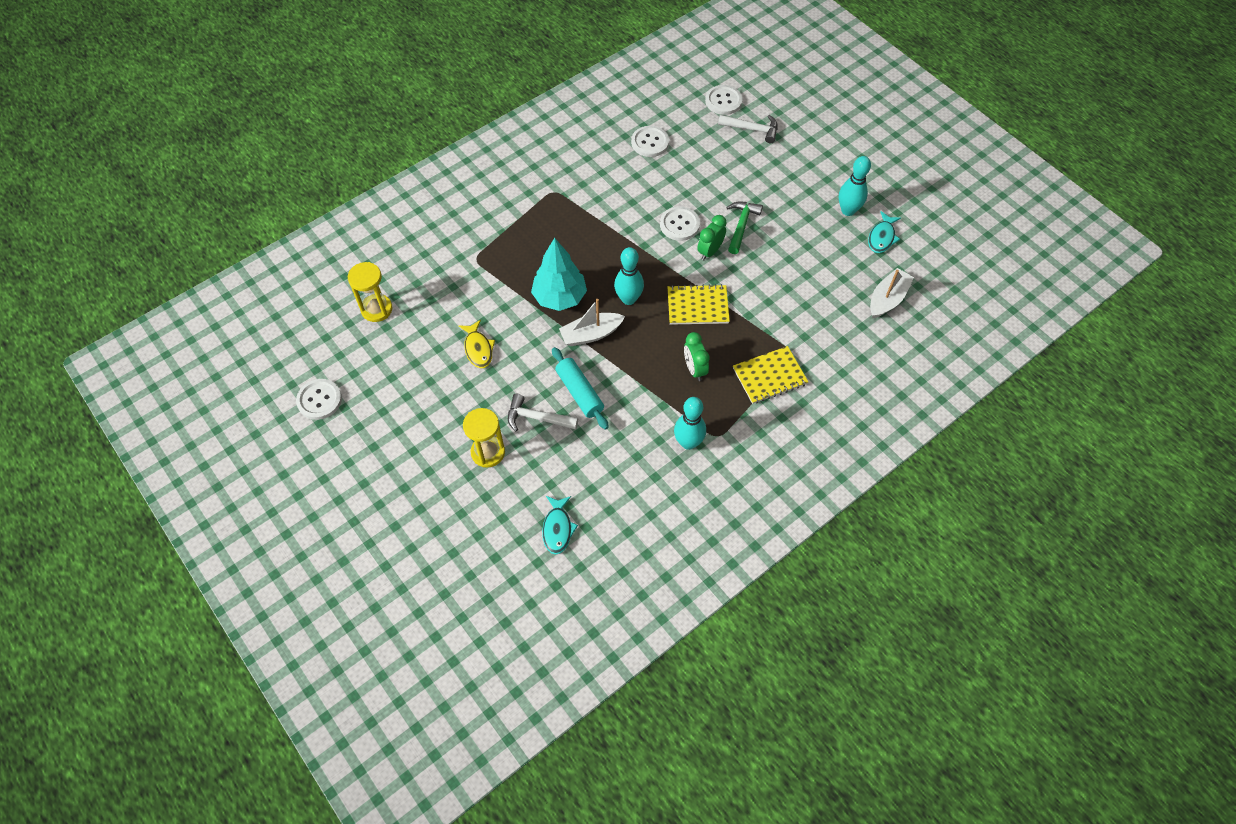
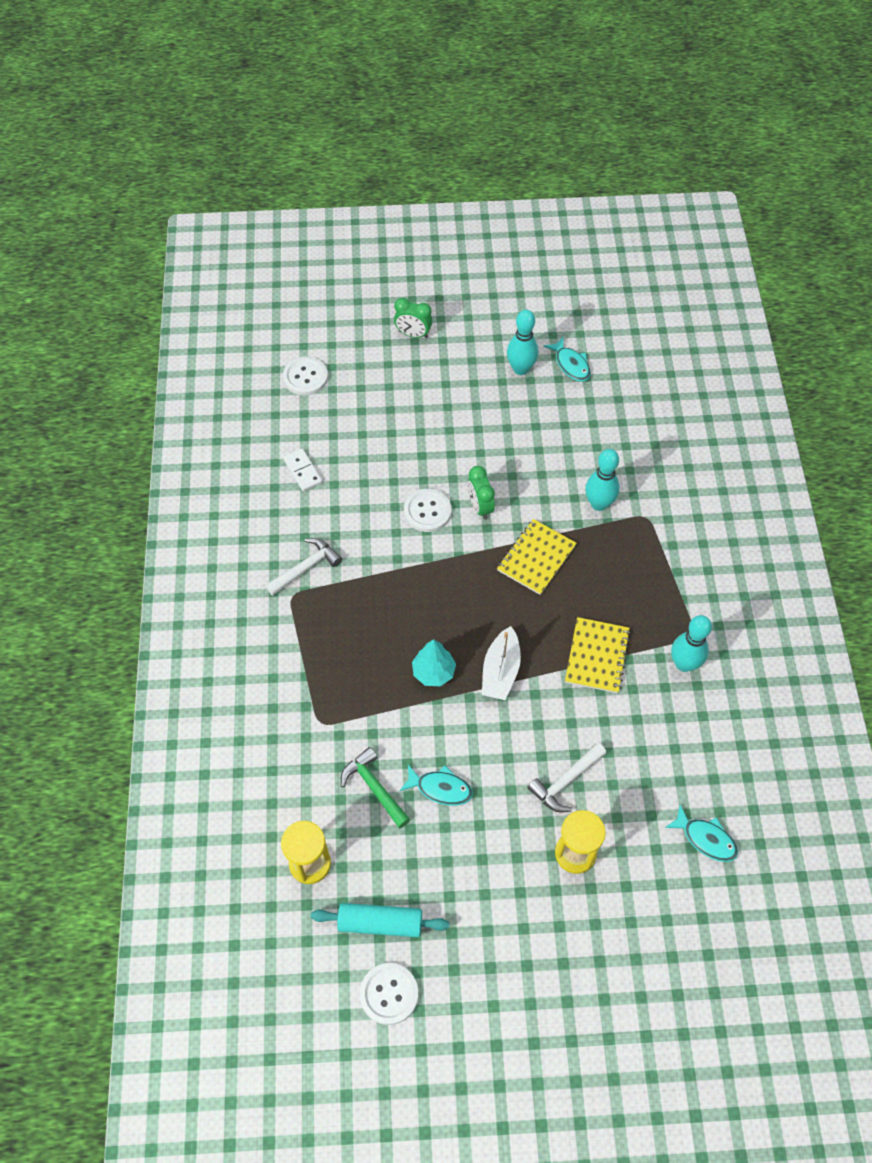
camera: 55 degrees left, 0 degrees up
yellow fish [459,320,495,368] -> turquoise fish [399,765,473,806]
turquoise tree [531,238,587,311] -> turquoise tree [412,639,456,686], size x0.65
turquoise rolling pin [552,347,609,430] -> turquoise rolling pin moved to [311,903,449,937]
turquoise bowling pin [614,247,644,305] -> turquoise bowling pin moved to [585,449,620,511]
white button [631,126,669,157] -> white domino [283,448,322,492]
green clock [684,332,710,381] -> green clock moved to [394,298,432,338]
white hammer [718,115,778,143] -> white hammer moved to [265,538,342,596]
green hammer [726,202,763,254] -> green hammer moved to [341,747,410,828]
yellow notebook [733,346,808,404] -> yellow notebook moved to [565,617,630,693]
white boat [870,268,914,318] -> none

